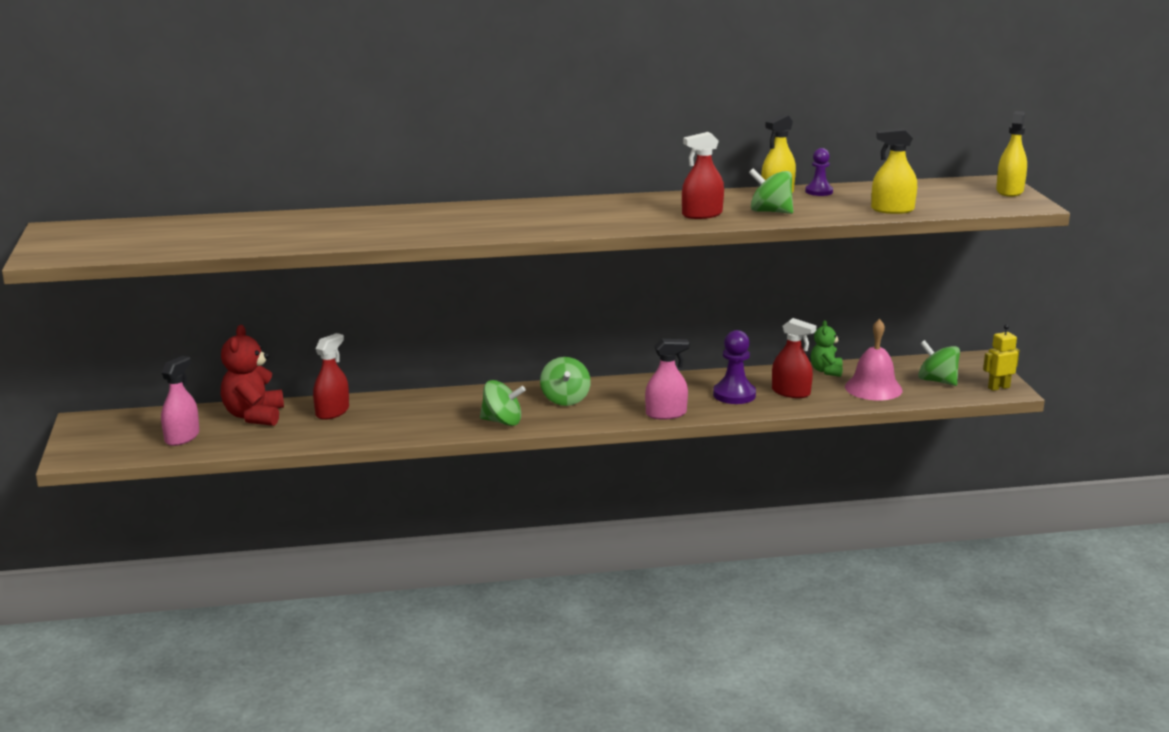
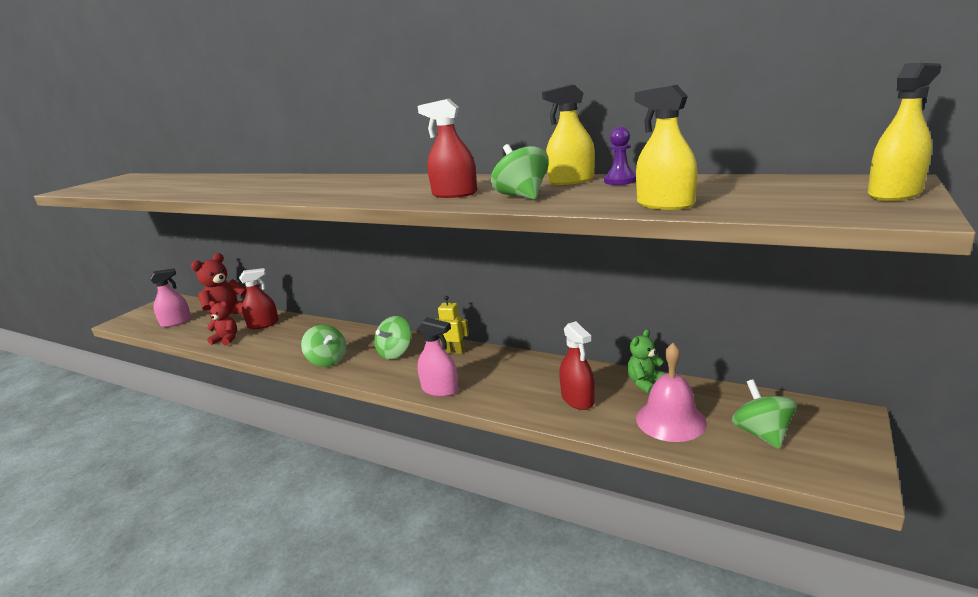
camera: 40 degrees right, 0 degrees up
purple pawn [713,330,756,404] -> none
yellow robot [983,324,1019,391] -> yellow robot moved to [435,296,469,354]
none -> red teddy bear [206,301,237,346]

